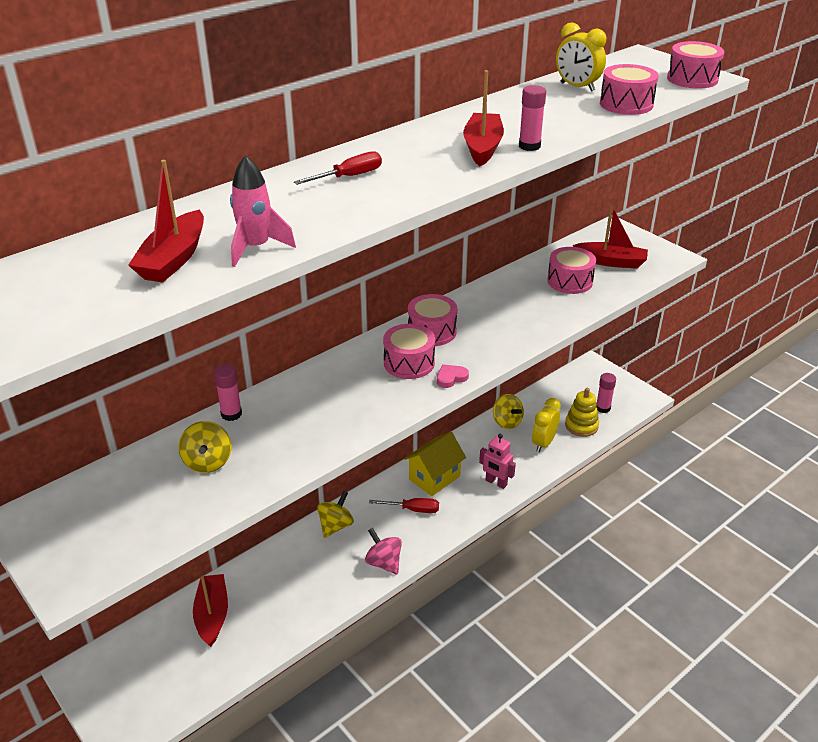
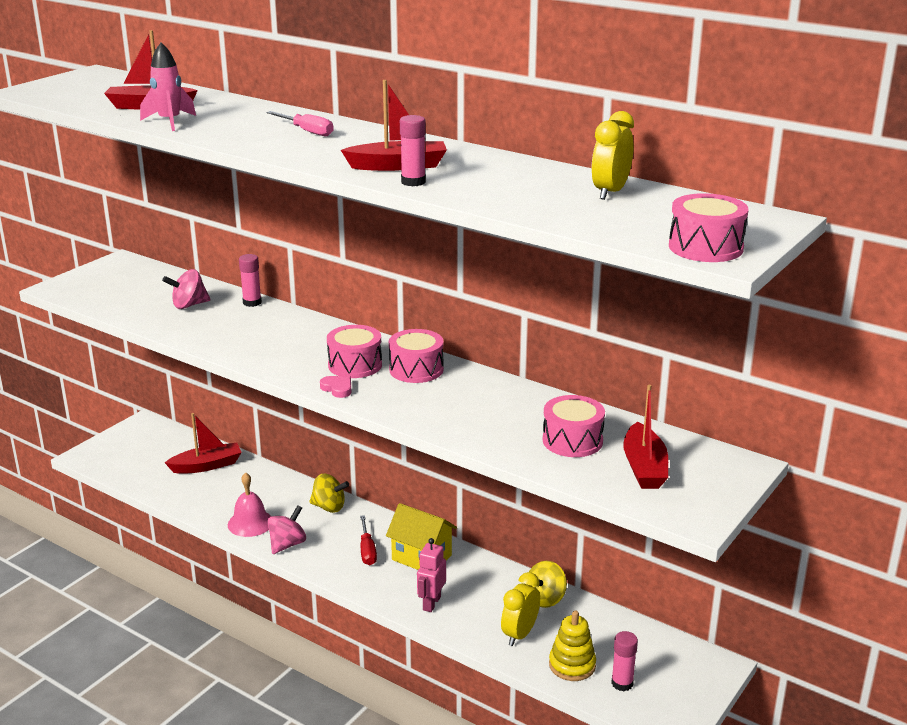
camera: 75 degrees right, 10 degrees down
yellow spinning top [178,421,231,473] -> pink spinning top [162,269,211,309]
red screwdriver [294,151,382,185] -> pink screwdriver [267,111,334,136]
yellow clock [532,398,561,452] -> yellow clock turned 75 degrees counterclockwise [501,572,540,646]
pink drum [600,64,659,115] -> none
none -> pink bell [228,472,272,537]

